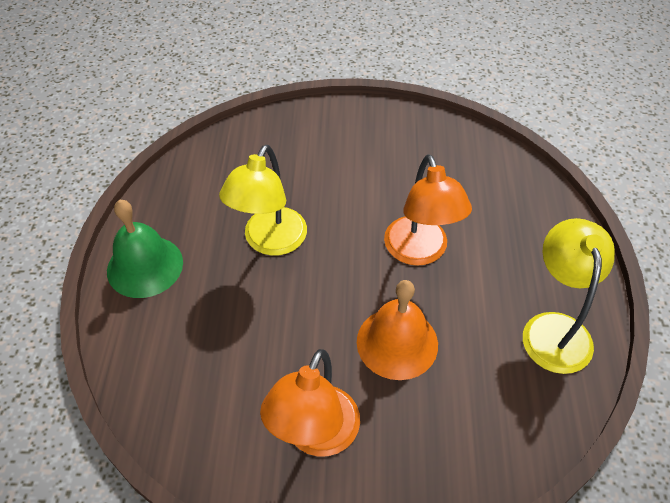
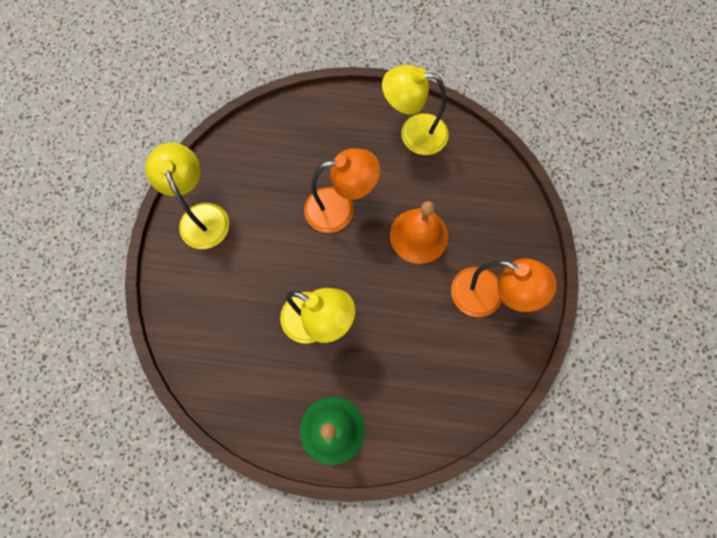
camera: 85 degrees left, 20 degrees up
none -> yellow lamp [145,143,229,249]

